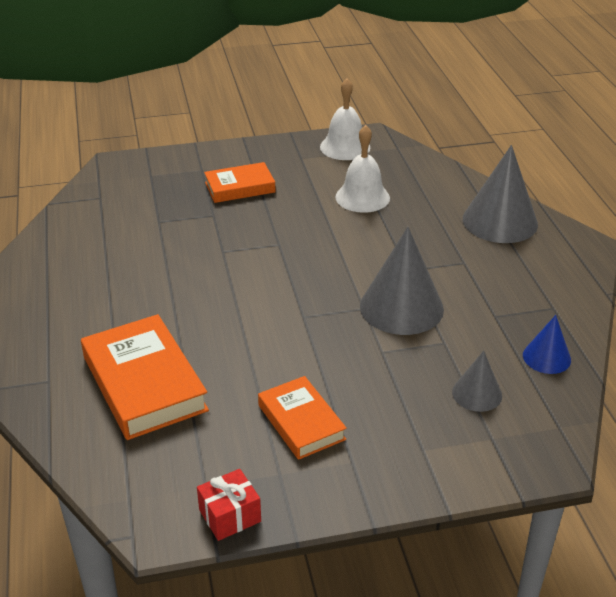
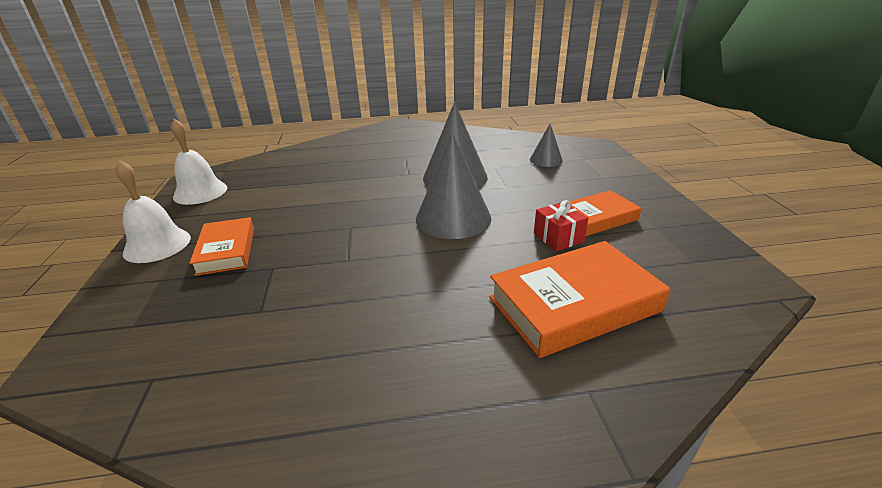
camera: 85 degrees left, 5 degrees down
red gift [197,469,261,541] -> red gift moved to [534,200,588,251]
white bell [335,125,390,213] -> white bell moved to [115,160,191,263]
grey cone [463,145,538,243] -> grey cone moved to [416,133,492,239]
blue cone [523,315,571,374] -> none

